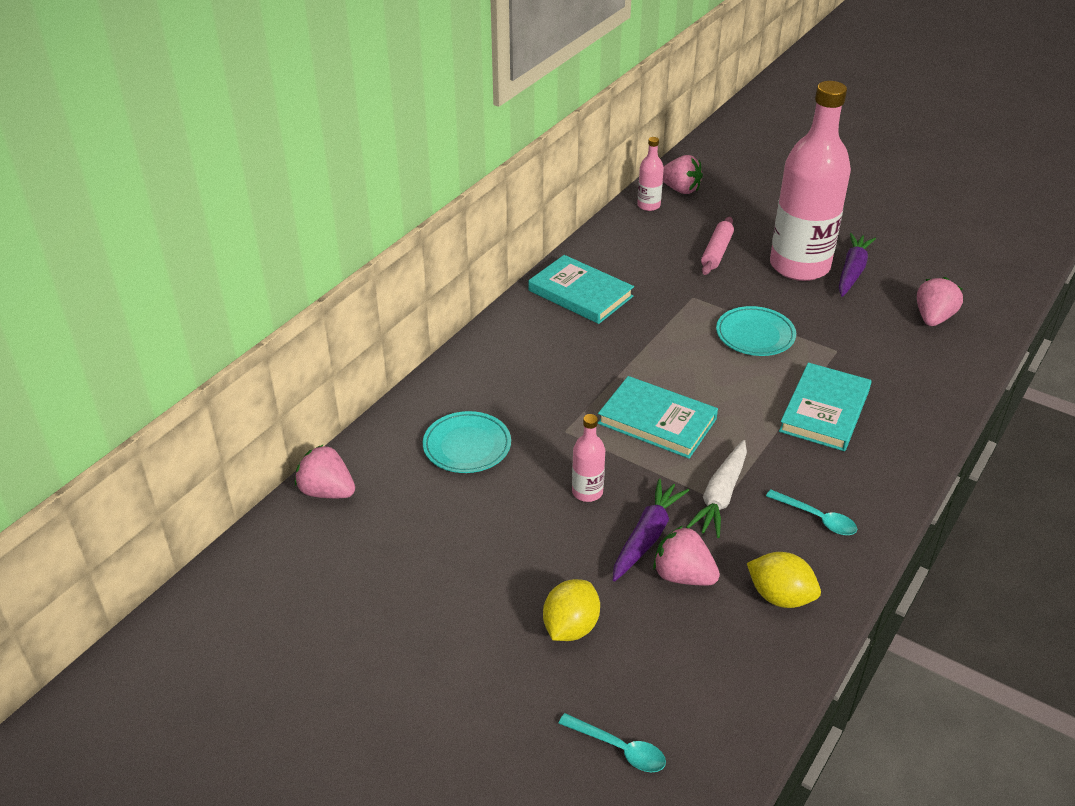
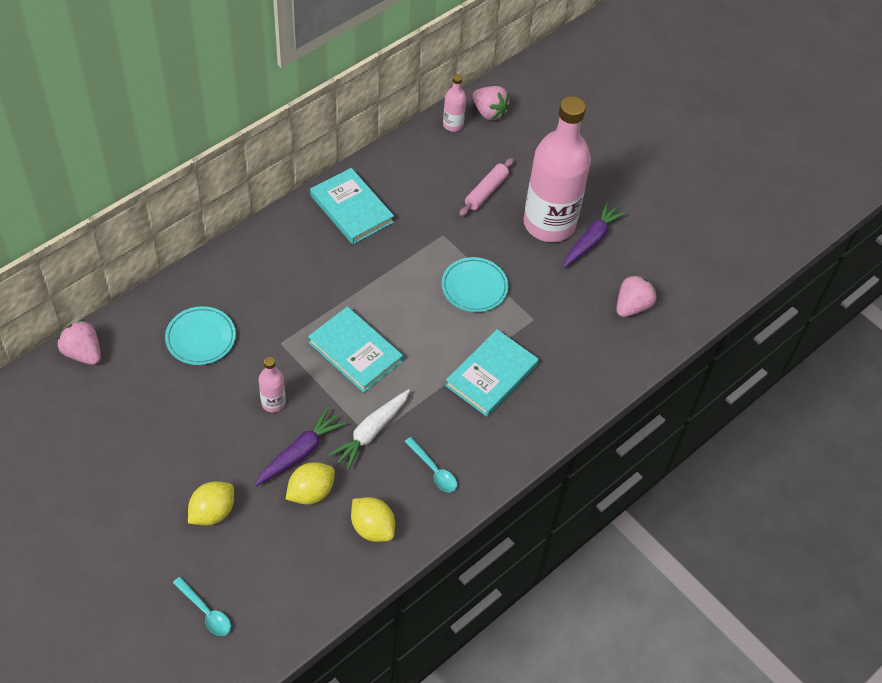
camera: 10 degrees right, 15 degrees up
pink strawberry [653,526,720,586] -> yellow lemon [286,462,335,505]

